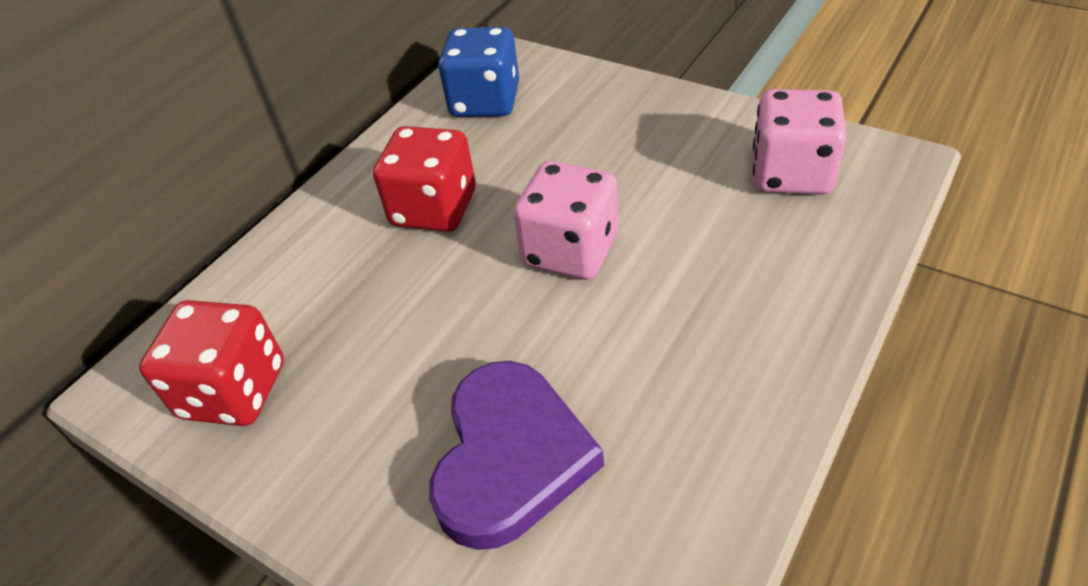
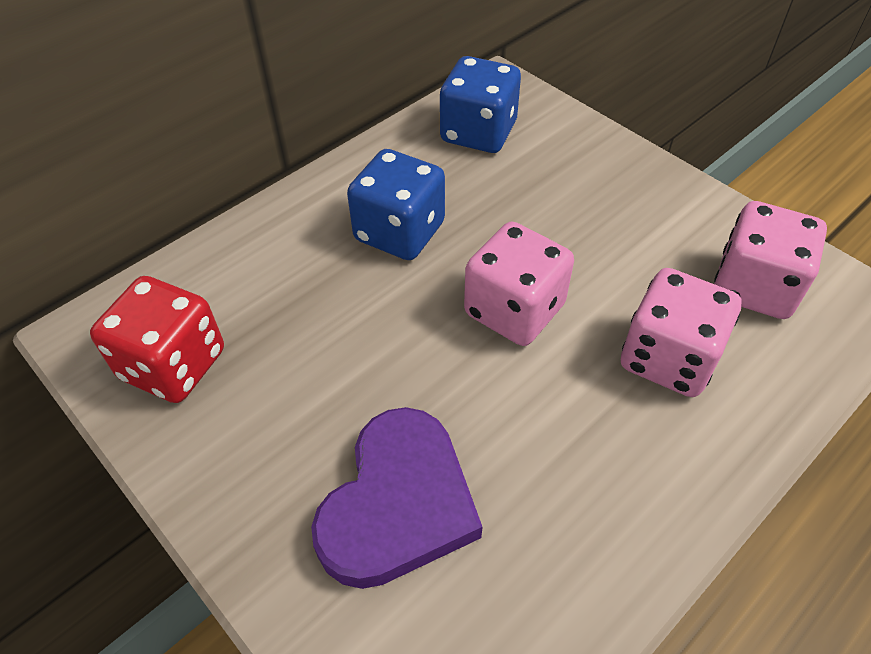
camera: 10 degrees right, 5 degrees up
red dice [373,126,476,232] -> blue dice [347,149,445,260]
none -> pink dice [621,268,742,397]

